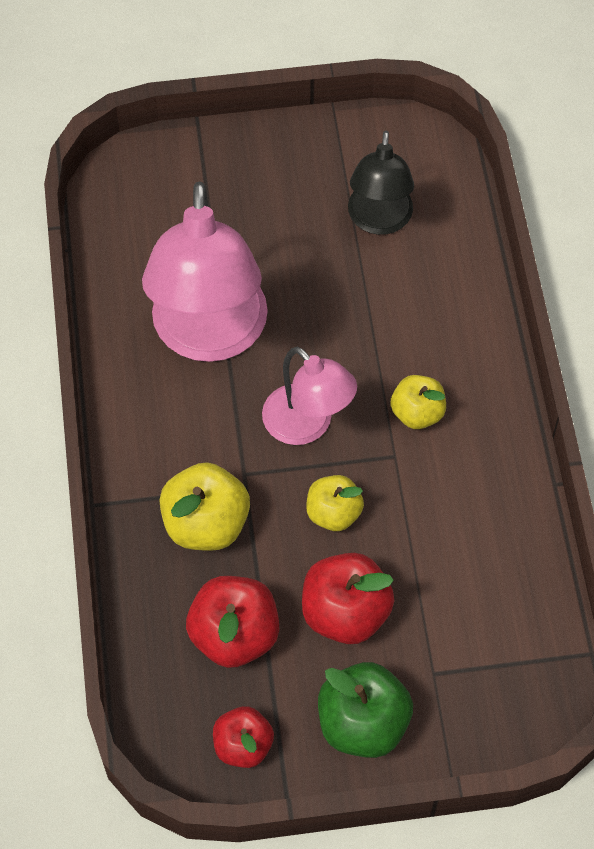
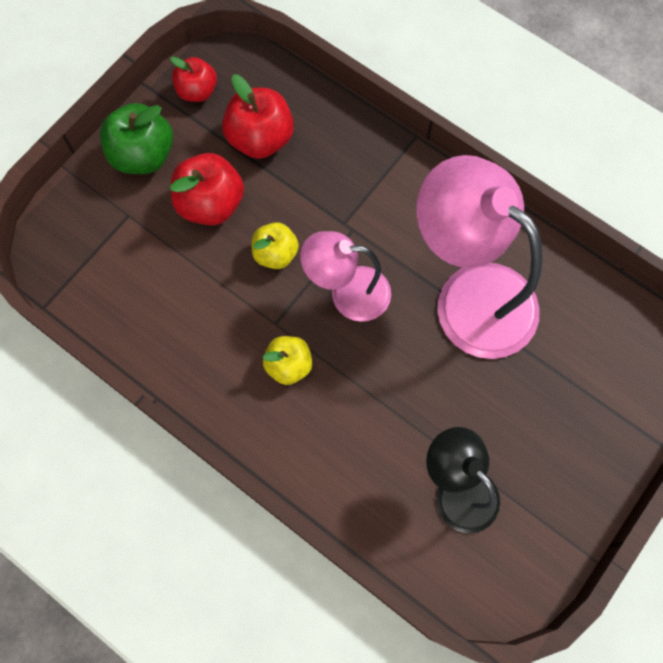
camera: 135 degrees right, 10 degrees up
yellow apple [160,462,250,551] -> none

